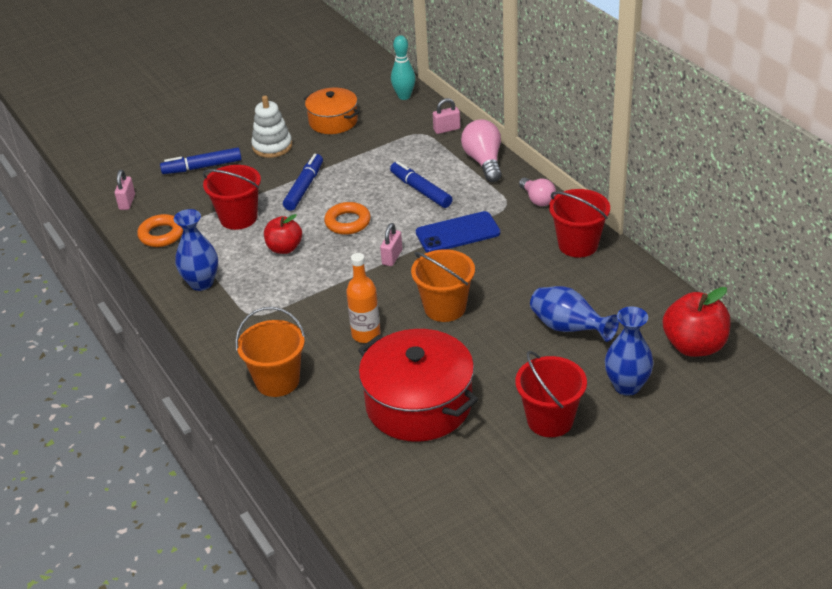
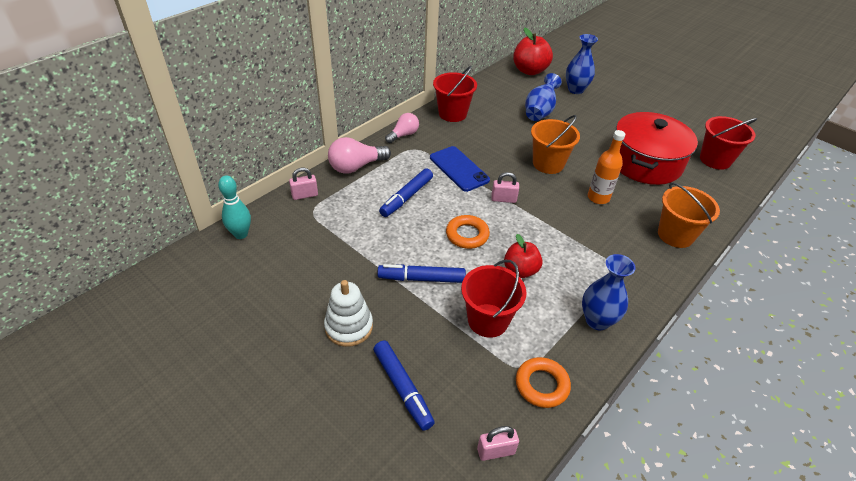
camera: 110 degrees left, 5 degrees up
orange pot [304,87,360,134] -> none
pink padlock [433,98,461,134] -> pink padlock turned 75 degrees counterclockwise [289,168,318,200]
red bucket [515,351,587,437] -> red bucket moved to [700,116,757,170]

